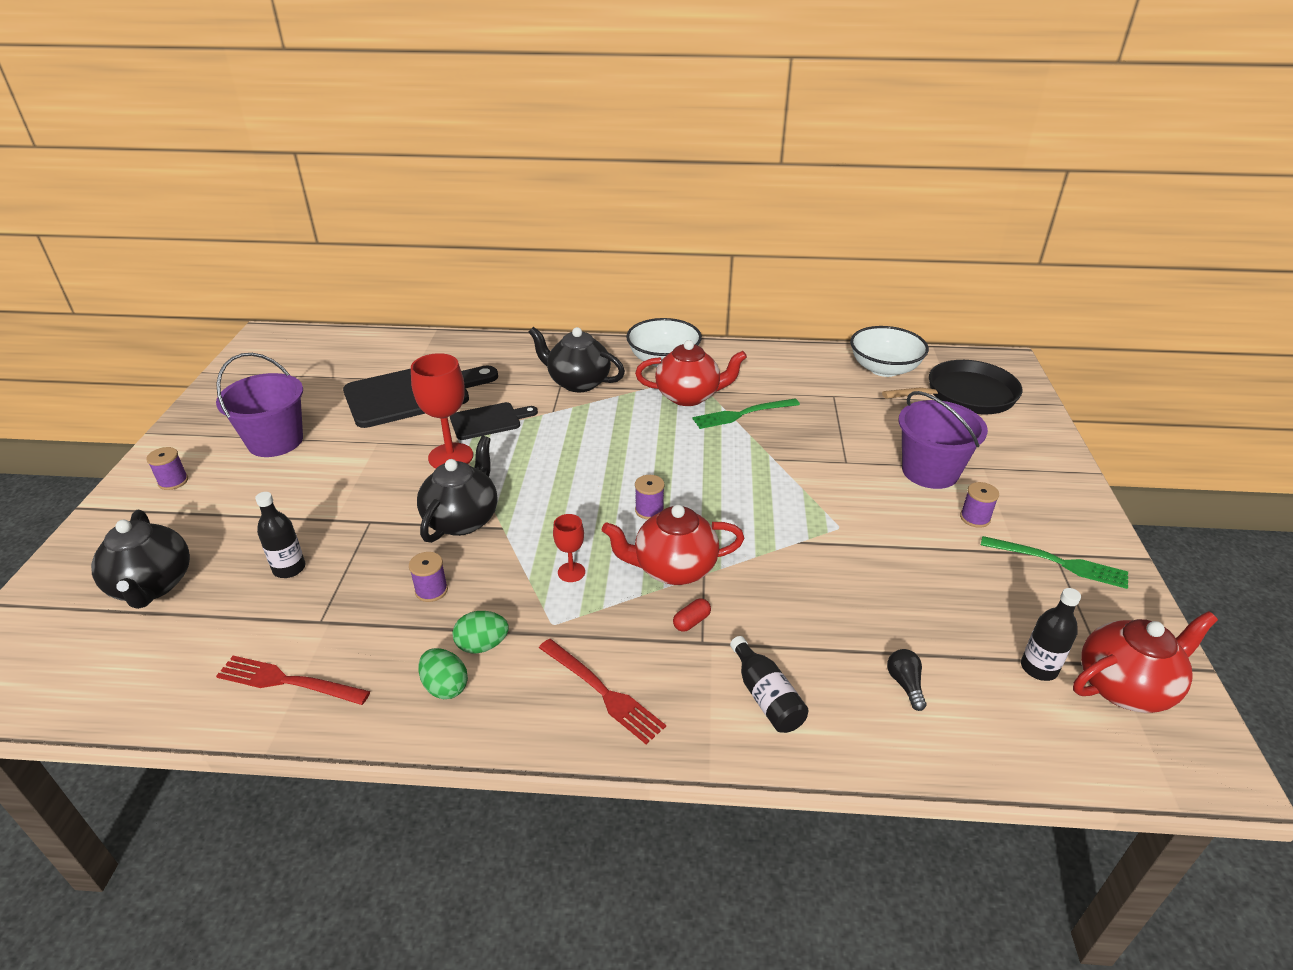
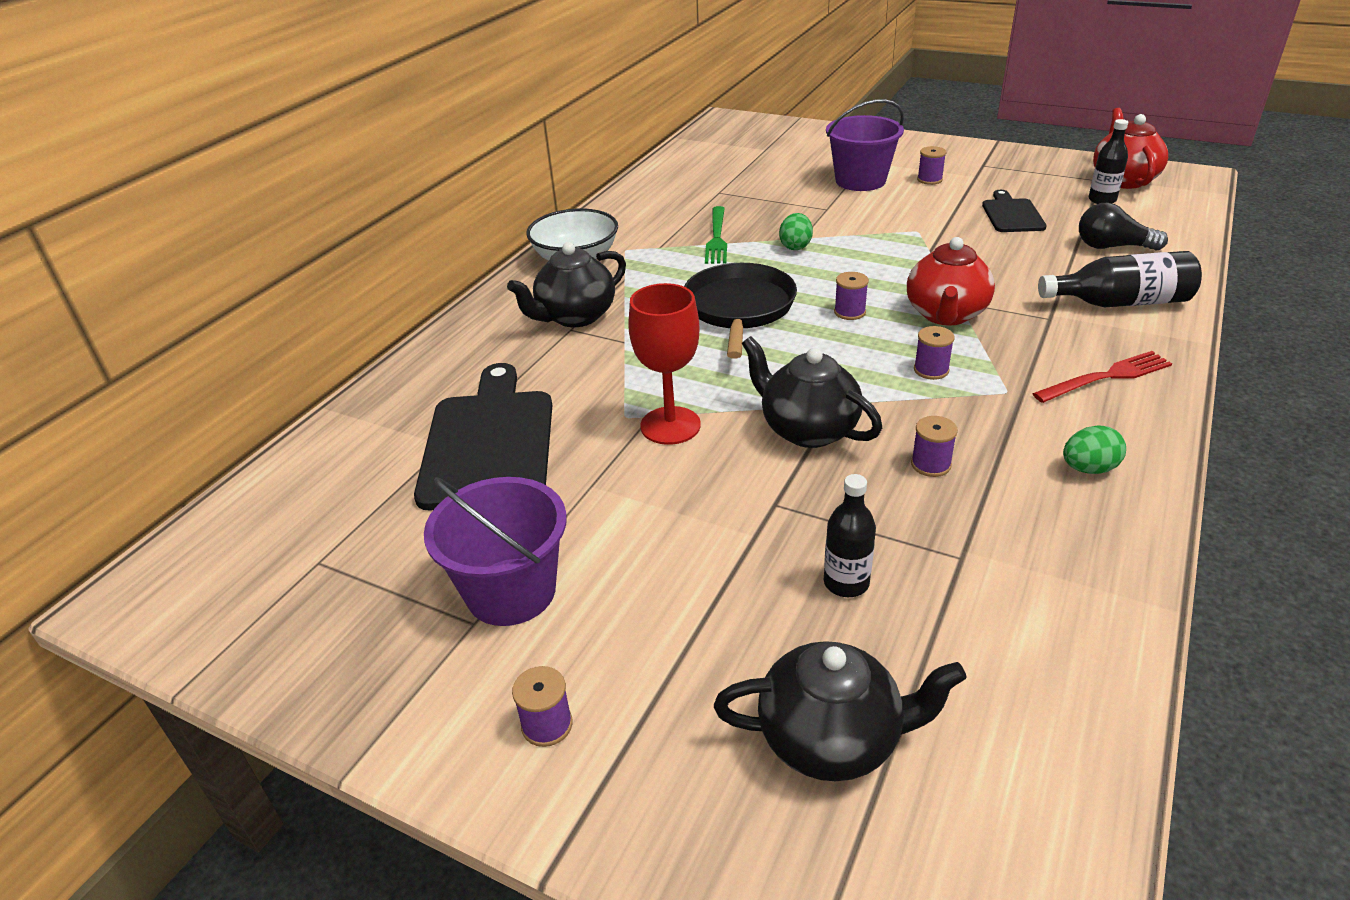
camera: 65 degrees left, 0 degrees up
red fork [216,656,370,705] -> none
black cutting board [450,402,538,440] -> black cutting board moved to [982,190,1047,232]
green egg [453,611,509,653] -> green egg moved to [779,213,813,250]
red goblet [553,514,585,582] -> purple spool [914,326,955,380]
red teapot [635,340,747,406] -> none
red capsule [673,598,711,632] -> none
black bottle [730,636,809,733] -> black bottle [1038,251,1202,307], size x1.53
white bowl [850,326,929,377] -> none
black pan [882,360,1023,415] -> black pan moved to [684,263,797,359]
black light bulb [887,649,927,711] -> black light bulb [1079,202,1168,251], size x1.68
green fork [981,536,1128,589] -> none

